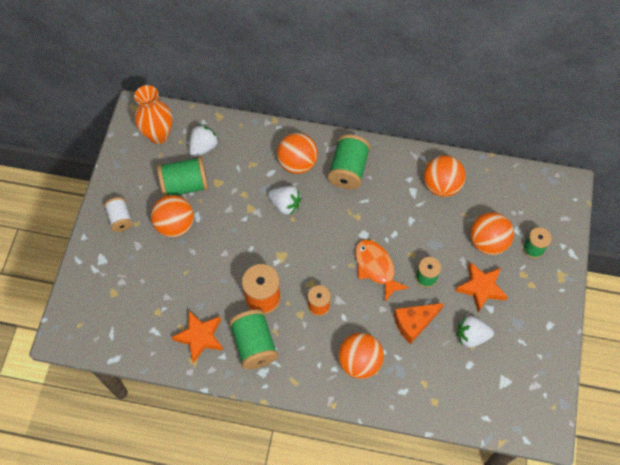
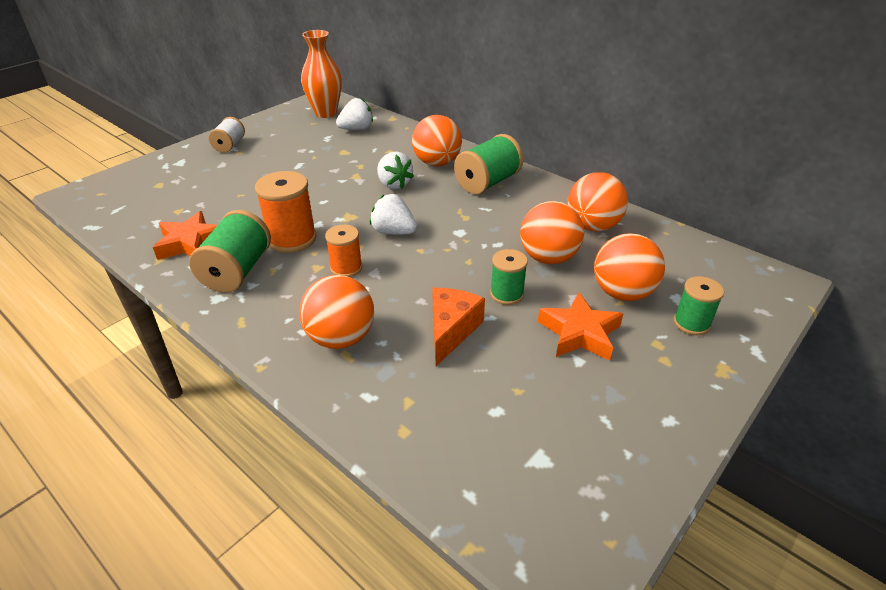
camera: 30 degrees right, 25 degrees down
orange ball [151,195,194,237] -> orange ball moved to [520,201,584,264]
green spool [157,156,208,197] -> none
orange fish [355,239,409,302] -> none
orange cheese [393,303,444,344] -> orange cheese turned 105 degrees clockwise [432,288,485,366]
white strawberry [457,316,494,348] -> white strawberry moved to [370,194,417,235]

